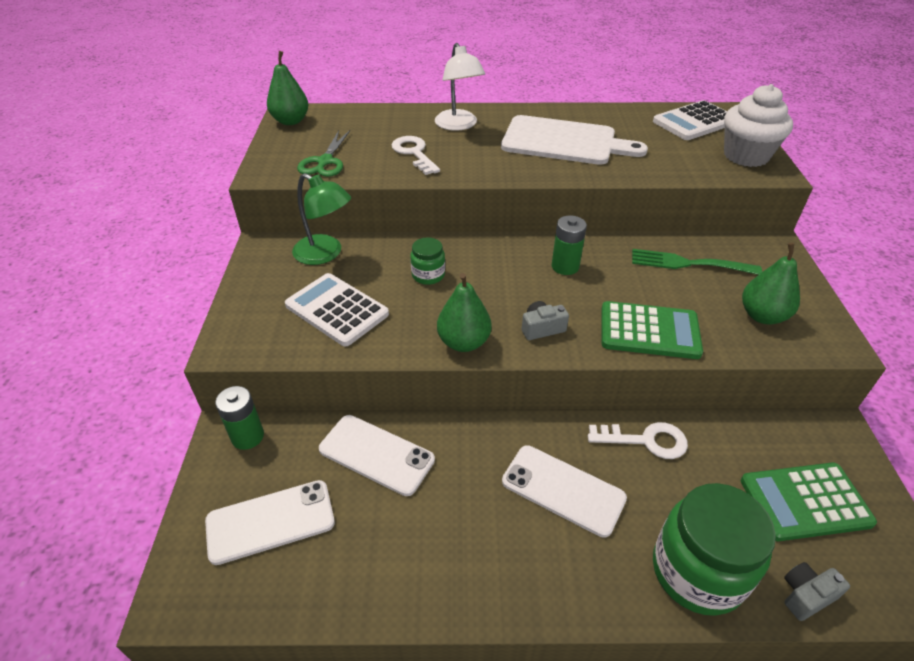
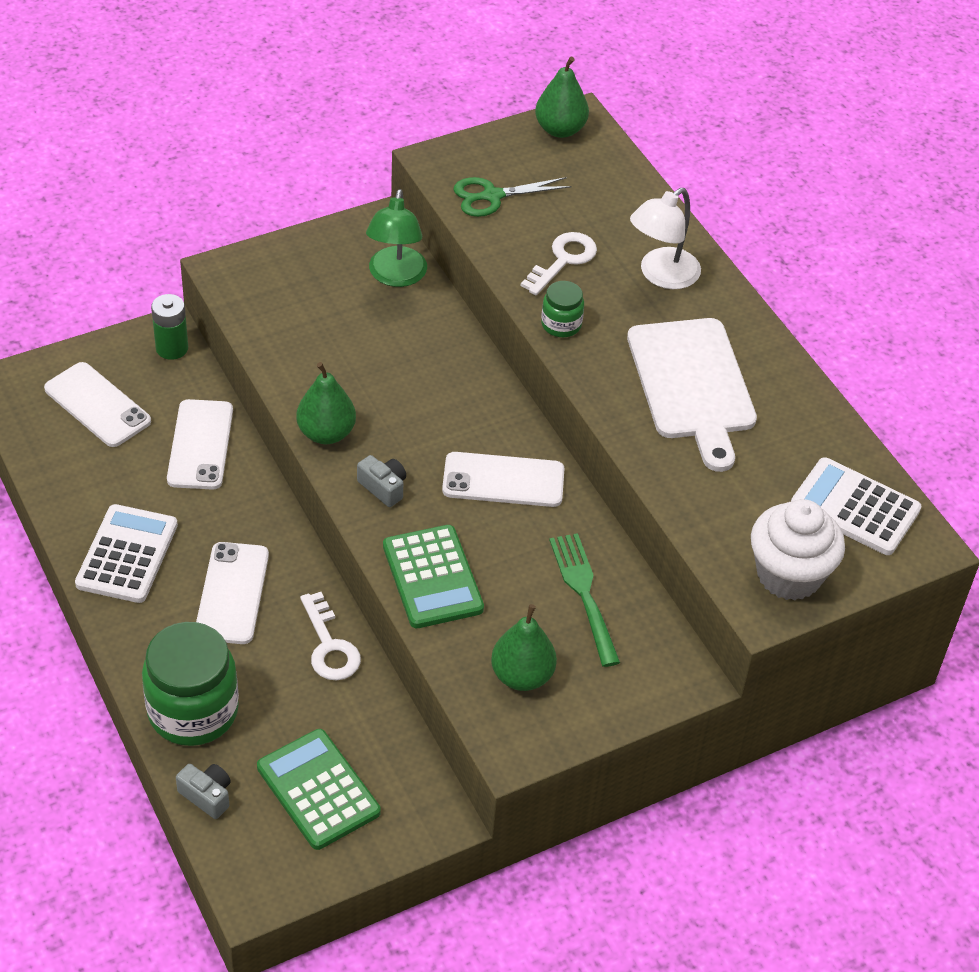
camera: 60 degrees right, 5 degrees up
white calculator [285,273,389,346] -> white calculator moved to [75,504,178,603]
green jar [410,237,445,285] -> green jar moved to [541,281,584,337]
green battery [552,215,587,275] -> white phone [442,452,565,507]

